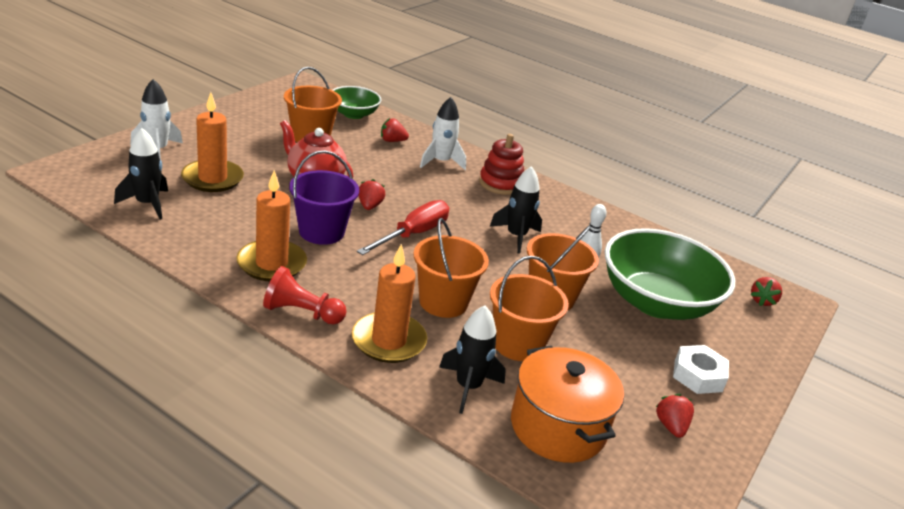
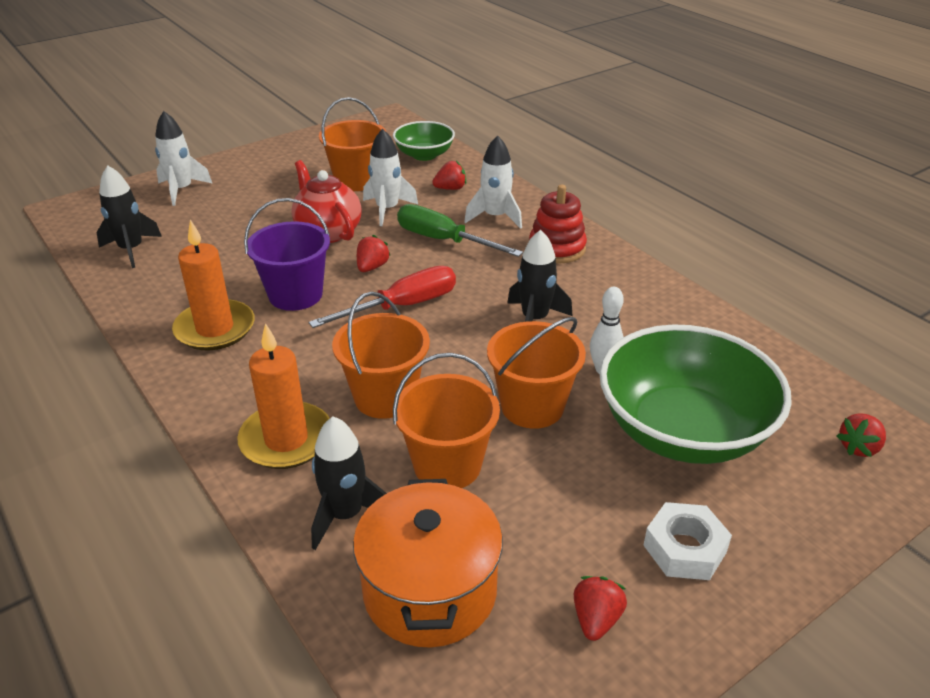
camera: 25 degrees right, 5 degrees up
orange candle [181,92,244,192] -> none
red pawn [263,266,346,325] -> none
red strawberry [381,118,409,142] -> red strawberry turned 135 degrees clockwise [432,161,466,190]
none -> white rocket [363,128,418,226]
none -> green screwdriver [397,204,523,257]

